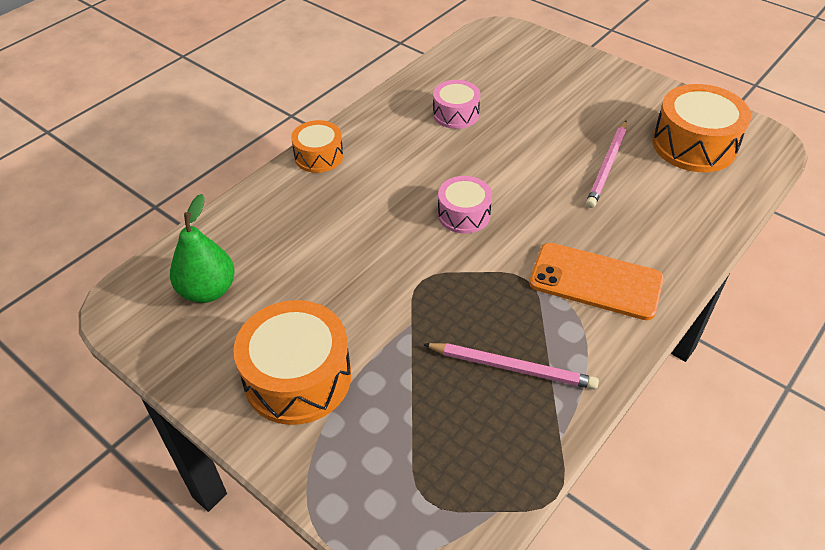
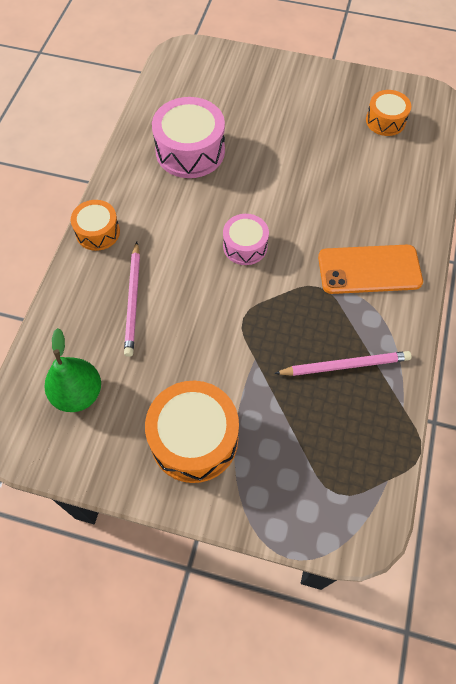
camera: 25 degrees left, 15 degrees up
pink drum [433,80,481,129] -> pink drum [152,97,225,178], size x1.69
pink pencil [586,121,627,208] -> pink pencil moved to [124,242,140,357]
orange drum [652,84,751,172] -> orange drum [366,90,411,136], size x0.59

